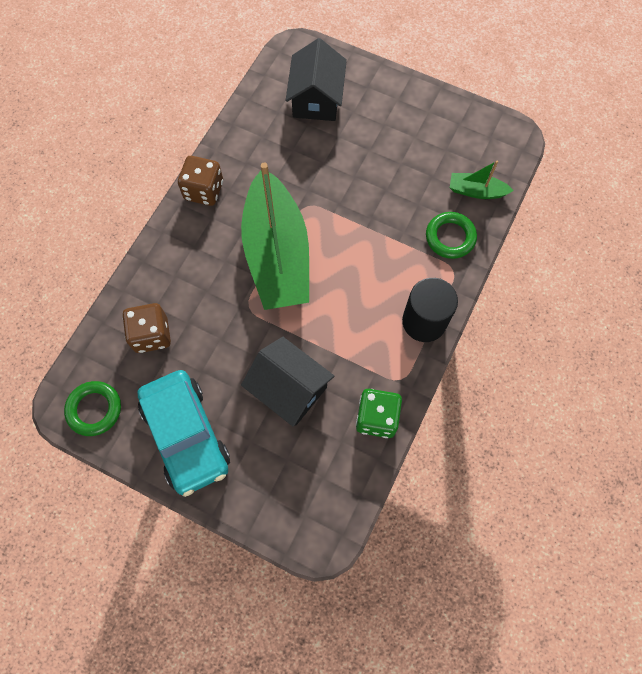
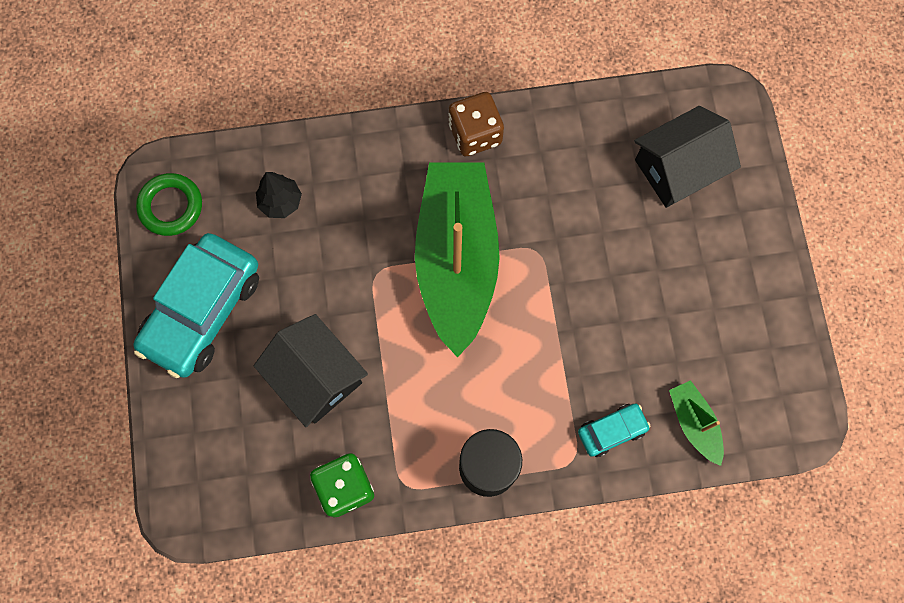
camera: 55 degrees right, 5 degrees up
brown dice [123,303,171,353] -> black tree [256,172,302,218]
green boat [241,162,309,310] -> green boat turned 135 degrees clockwise [415,162,500,358]
black house [241,337,334,427] -> black house turned 45 degrees counterclockwise [254,314,368,427]
green ring [426,212,477,259] -> turquoise car [578,403,651,457]

